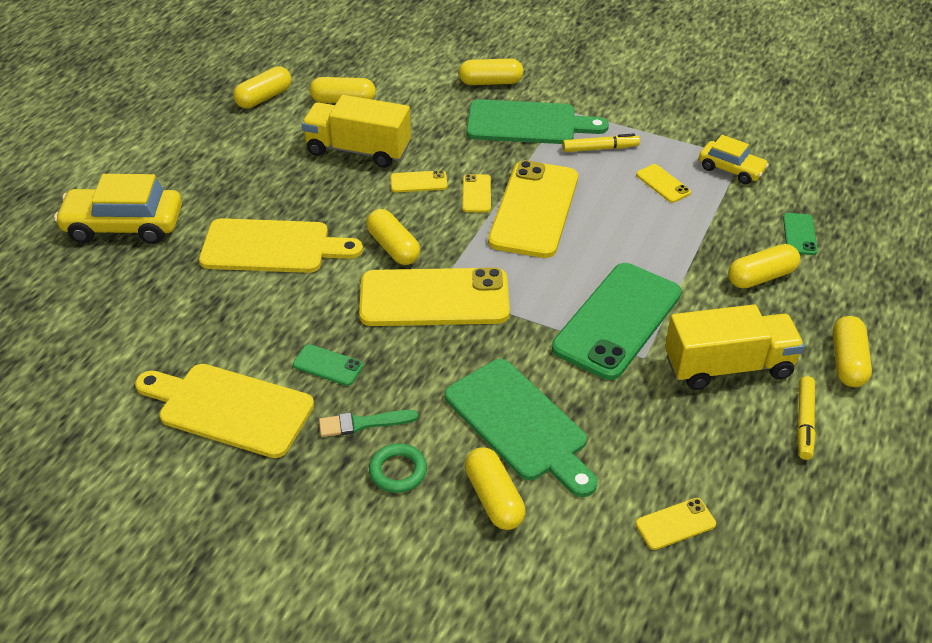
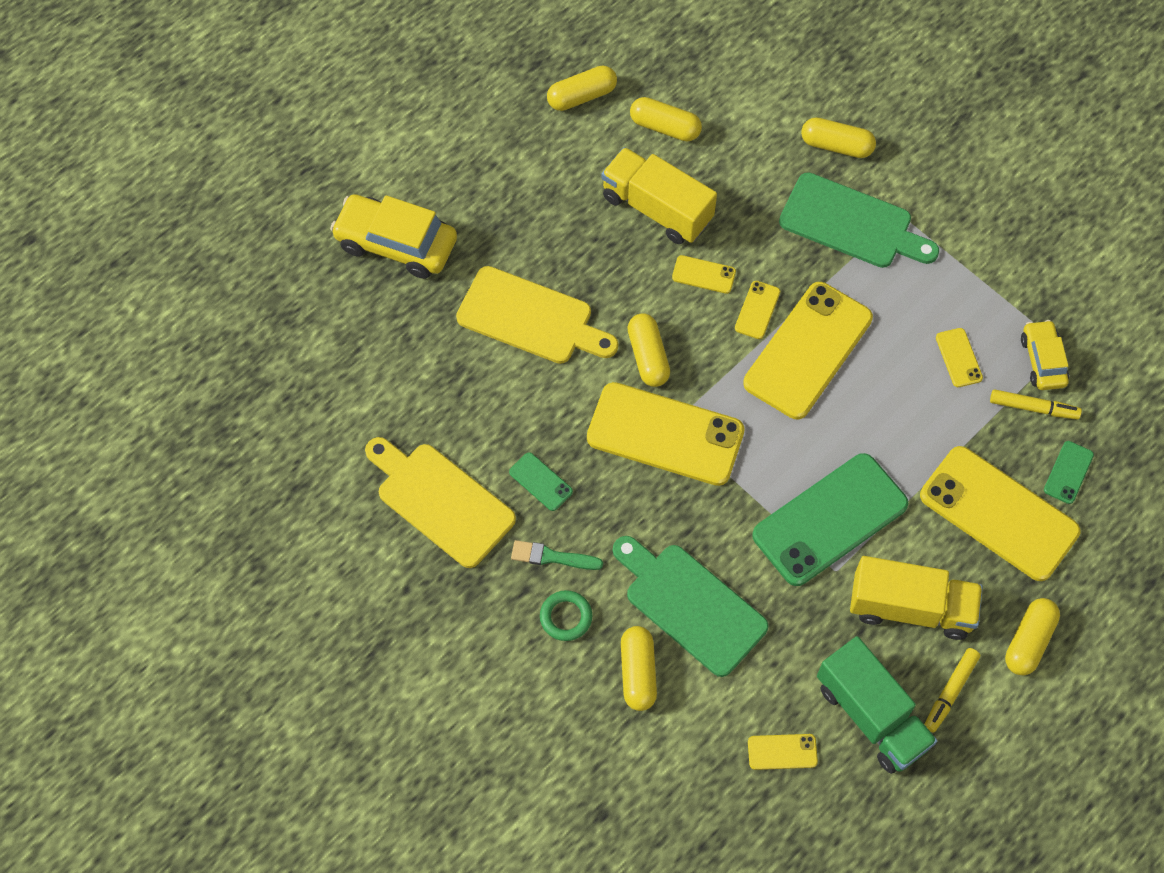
camera: 20 degrees right, 20 degrees up
green cutting board [445,359,598,497] -> green cutting board turned 150 degrees clockwise [613,536,768,677]
yellow marker [563,134,640,152] -> yellow marker moved to [990,389,1082,420]
yellow car [699,135,769,184] -> yellow car turned 150 degrees counterclockwise [1021,320,1069,390]
yellow capsule [728,244,800,288] -> yellow phone [920,446,1080,581]
none -> green truck [817,636,937,774]

